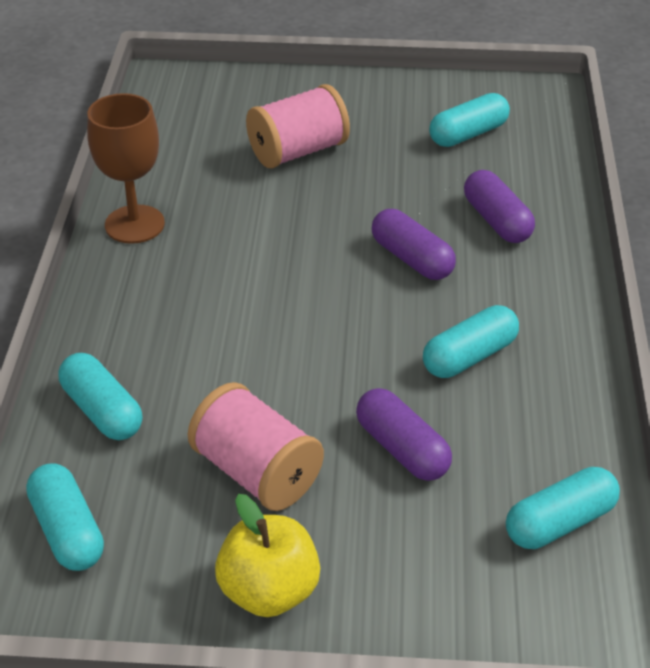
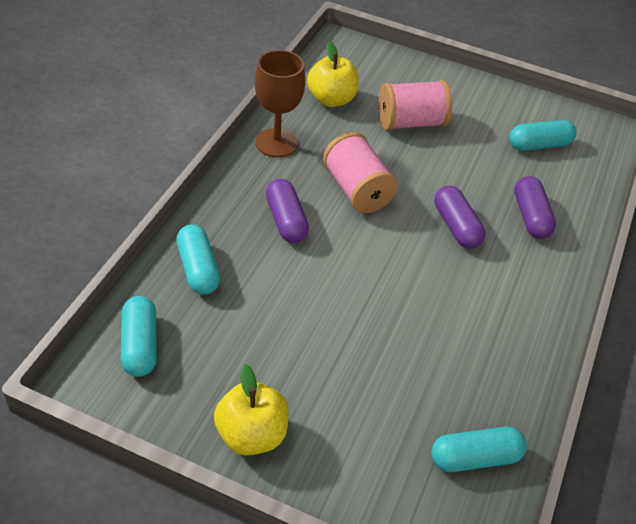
camera: 15 degrees right, 5 degrees up
pink spool [188,382,324,511] -> pink spool moved to [323,132,398,213]
purple capsule [356,388,452,481] -> purple capsule moved to [266,179,309,243]
turquoise capsule [423,305,519,378] -> none
none -> yellow apple [307,41,359,107]

